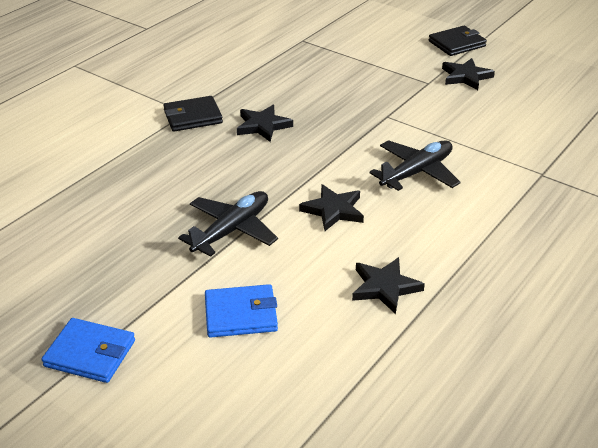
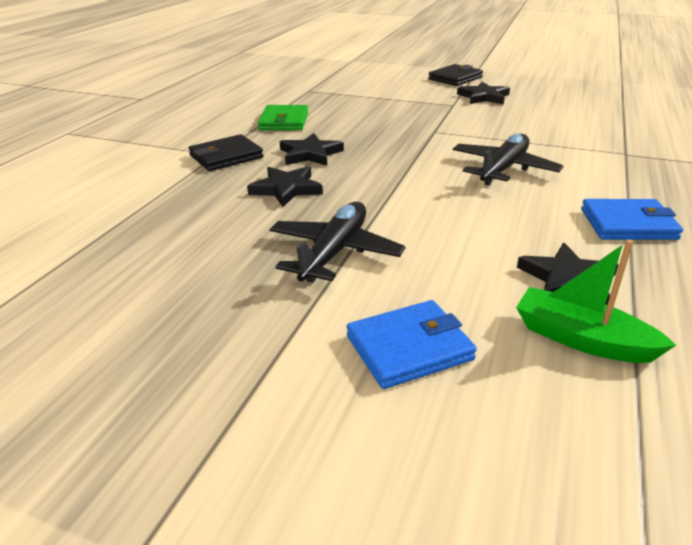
camera: 15 degrees left, 5 degrees down
blue wallet [42,318,135,383] -> blue wallet moved to [581,199,683,240]
black star [299,184,364,231] -> black star moved to [247,166,323,207]
none -> green wallet [258,105,308,130]
none -> green boat [516,239,676,363]

